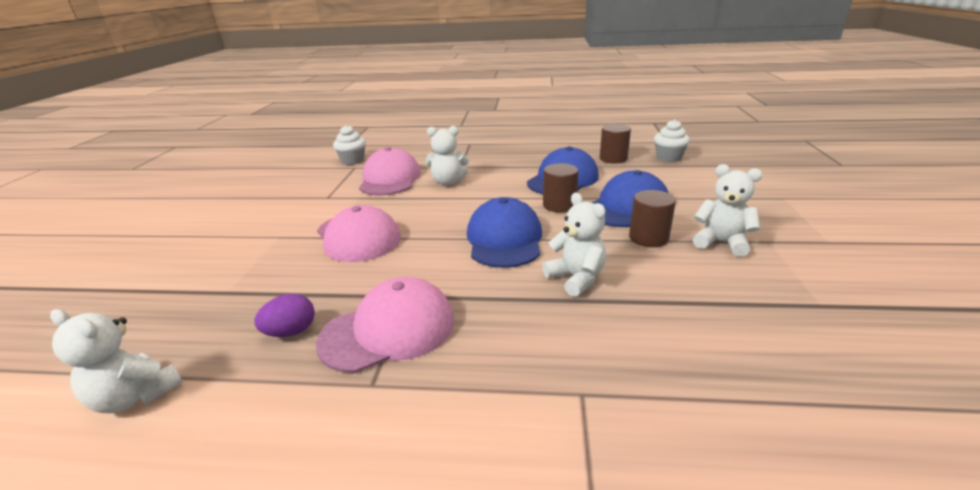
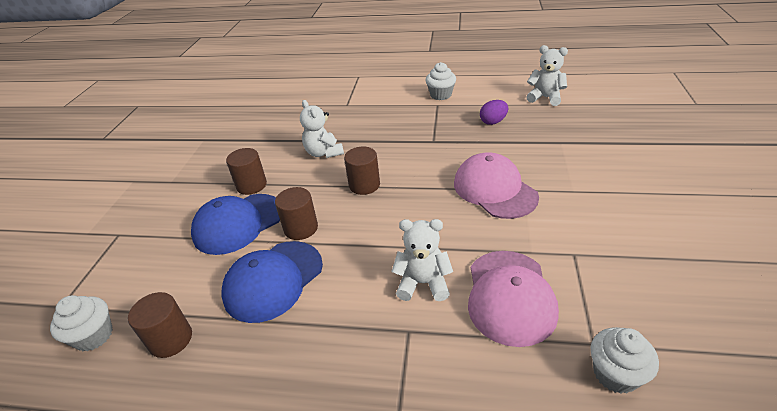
camera: 175 degrees left, 10 degrees up
pink cap [316,277,454,373] -> none
blue cap [467,197,542,268] -> brown cylinder [344,147,380,195]
white teddy bear [693,164,762,257] -> none
none -> white cupcake [425,62,456,100]

